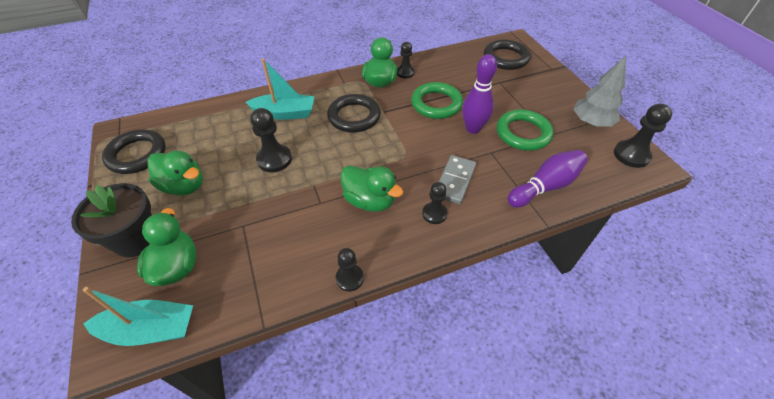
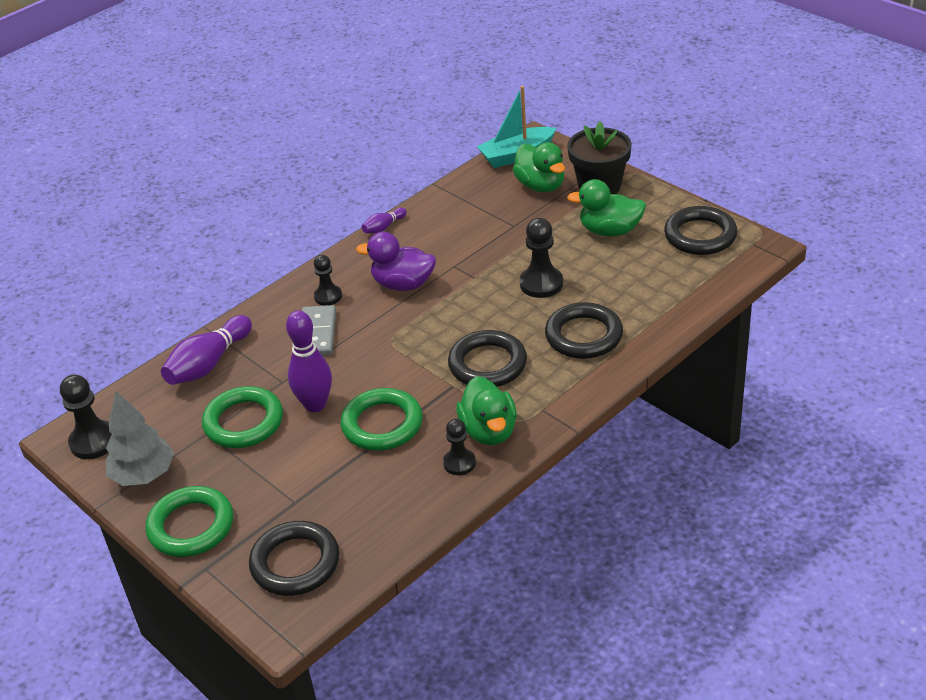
camera: 160 degrees right, 10 degrees down
turquoise boat [245,58,315,120] -> black ring [545,302,623,359]
black pawn [336,248,364,291] -> purple bowling pin [362,208,407,233]
green duck [340,165,403,212] -> purple duck [356,232,436,291]
none -> green ring [145,486,233,557]

